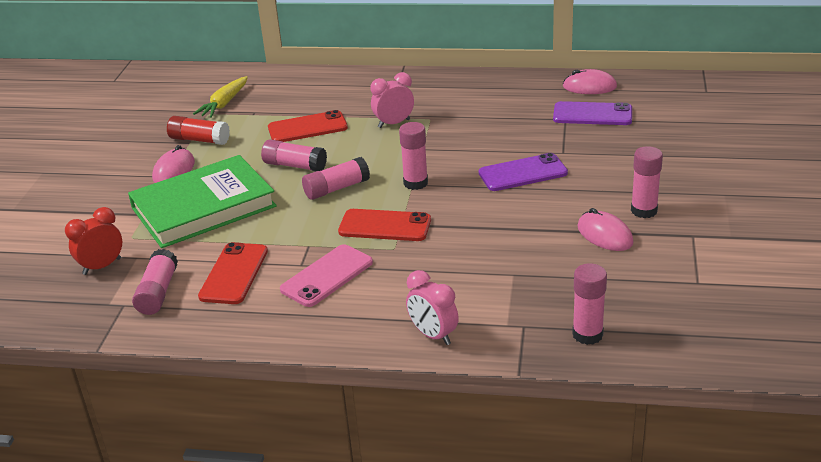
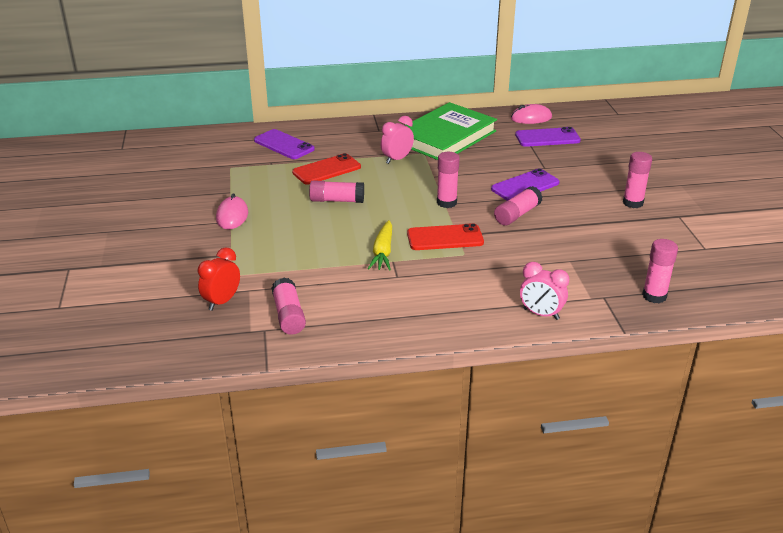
camera: 20 degrees left, 0 degrees up
green book [128,155,277,248] -> green book moved to [405,102,497,160]
red glue stick [167,116,230,145] -> none
yellow carrot [193,76,248,118] -> yellow carrot moved to [368,220,392,271]
red phone [198,242,268,304] -> none
pink phone [280,244,373,307] -> none
pink glue stick [302,157,370,200] -> pink glue stick moved to [494,186,543,226]
pink mouse [577,208,634,251] -> none
none -> purple phone [254,129,315,159]

